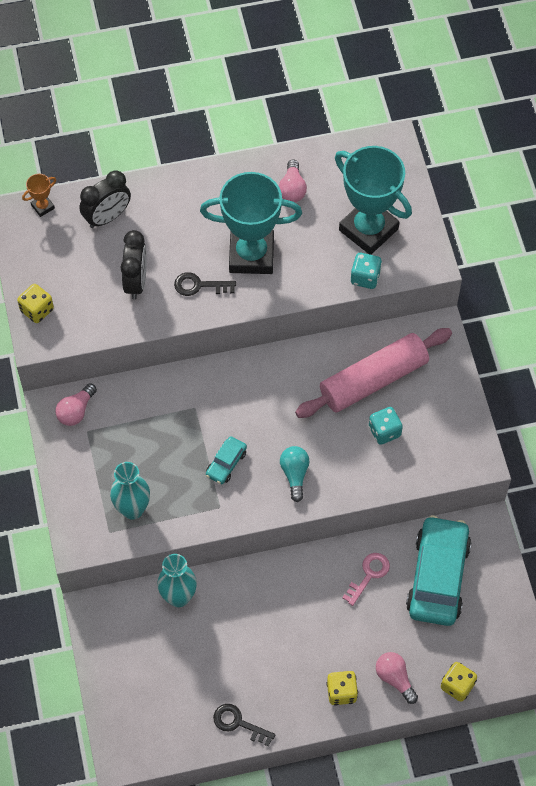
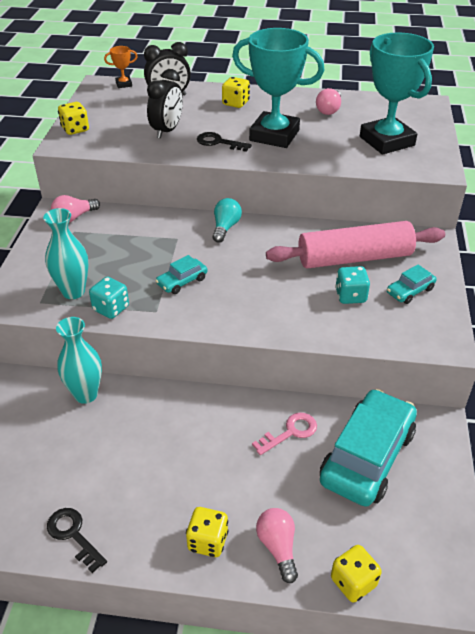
camera: 20 degrees right, 20 degrees down
turquoise light bulb [280,446,310,502] -> turquoise light bulb moved to [213,198,242,243]
turquoise dice [351,253,382,289] -> turquoise dice moved to [89,277,129,319]
none -> yellow dice [222,77,250,108]
none -> turquoise car [387,265,437,304]

